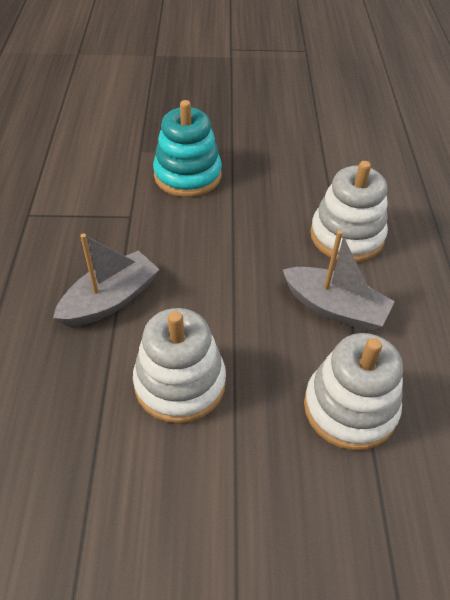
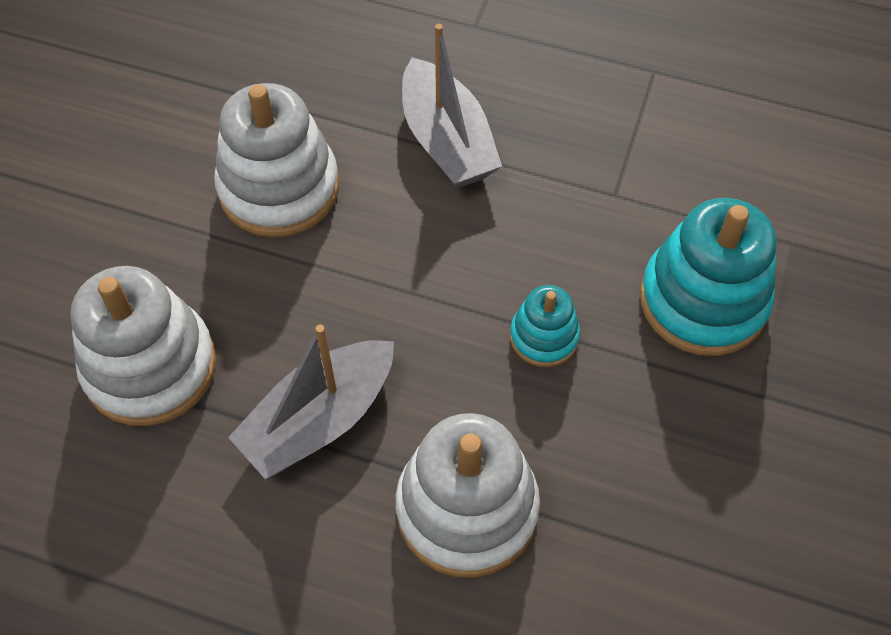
camera: 110 degrees right, 10 degrees up
none -> turquoise stacking toy [510,285,580,367]

